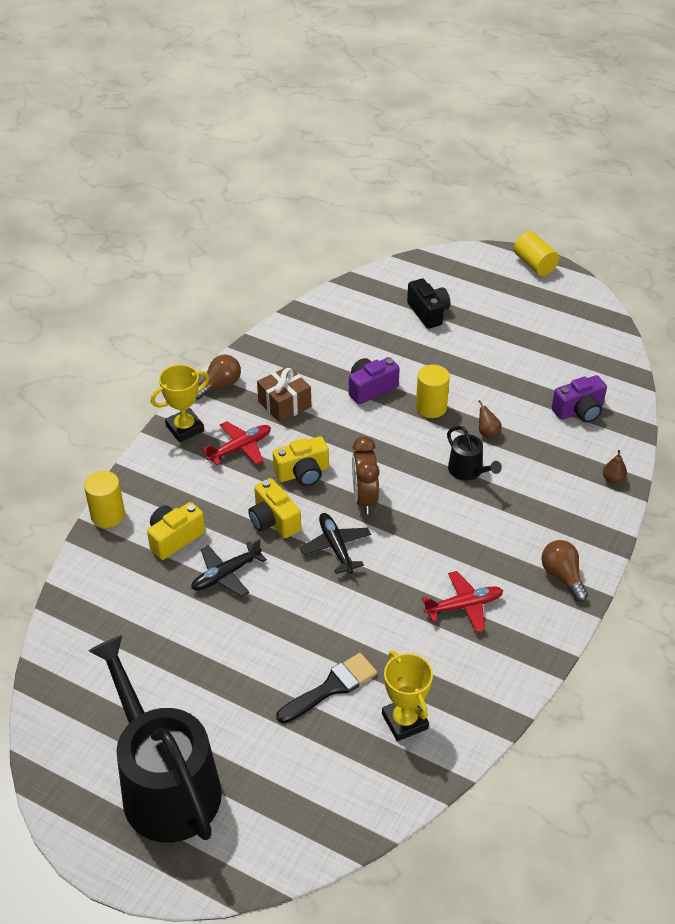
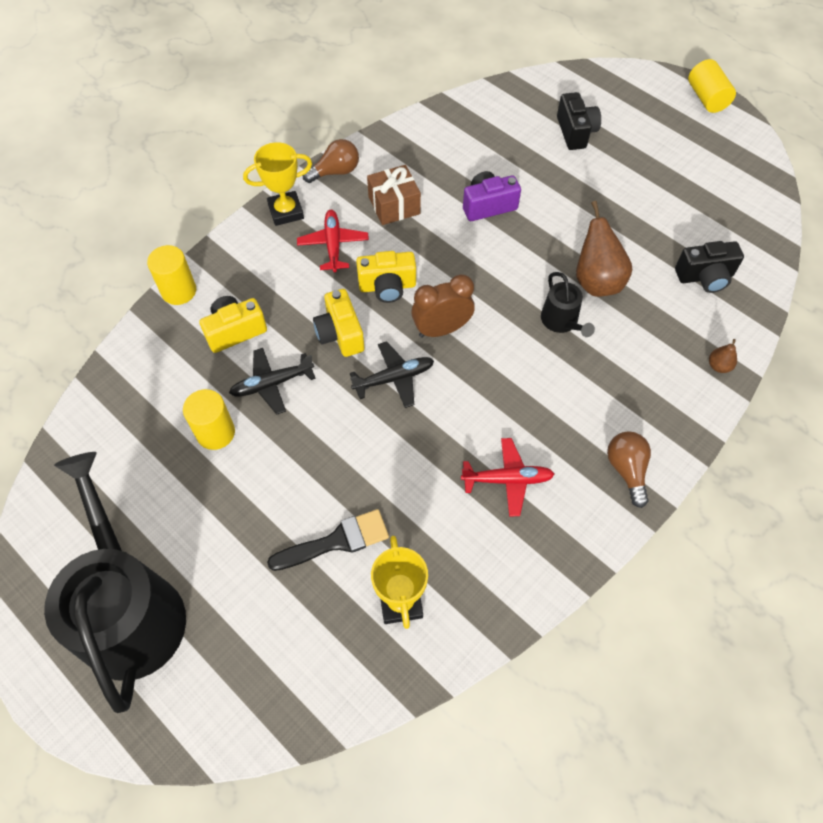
camera: 15 degrees right, 15 degrees up
red plane [202,421,271,465] -> red plane turned 75 degrees counterclockwise [297,210,369,273]
black plane [300,513,371,574] -> black plane turned 75 degrees clockwise [350,341,434,408]
brown clock [352,436,380,514] -> brown clock turned 60 degrees clockwise [411,274,475,338]
yellow cylinder [416,365,450,418] -> yellow cylinder moved to [183,389,235,450]
brown pear [478,400,502,438] -> brown pear [576,201,632,297], size x2.13
purple camera [552,375,607,423] -> black camera [675,241,744,293]

